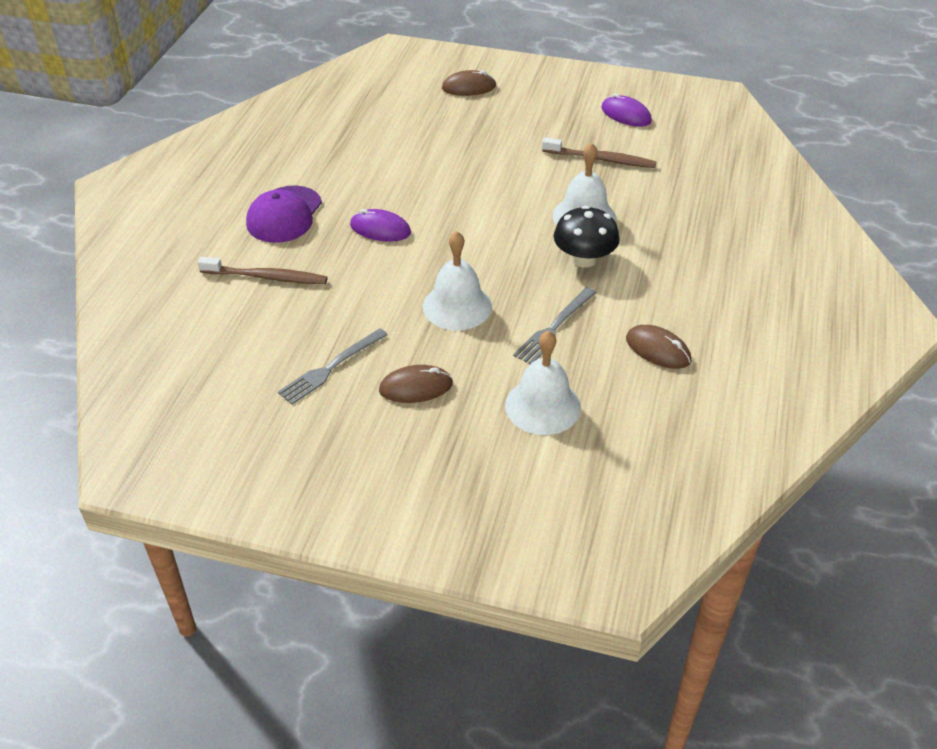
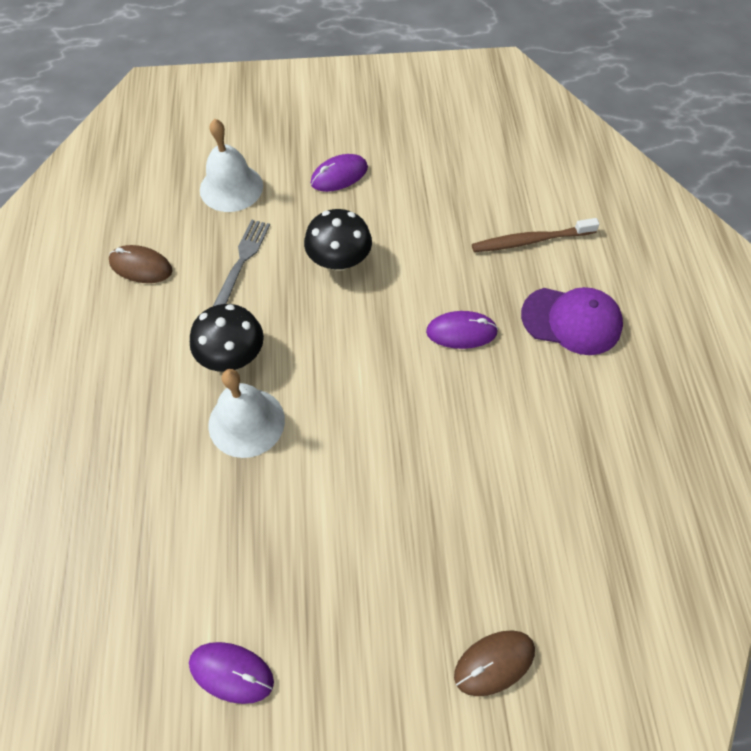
camera: 160 degrees right, 15 degrees up
purple cap [246,185,322,243] -> purple cap turned 105 degrees clockwise [521,287,623,355]
grey fork [278,328,388,404] -> none
brown mouse [379,365,453,403] -> purple mouse [311,154,368,192]
white bell [423,231,492,331] -> black mushroom [304,209,372,271]
brown toothbrush [542,137,657,168] -> none

